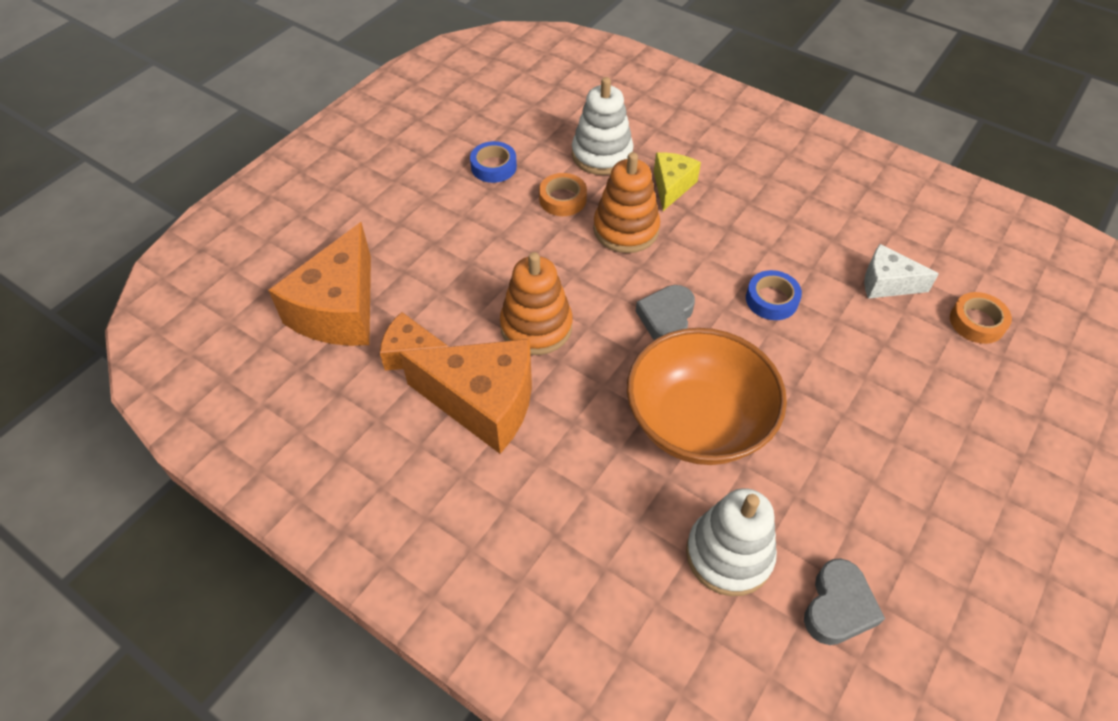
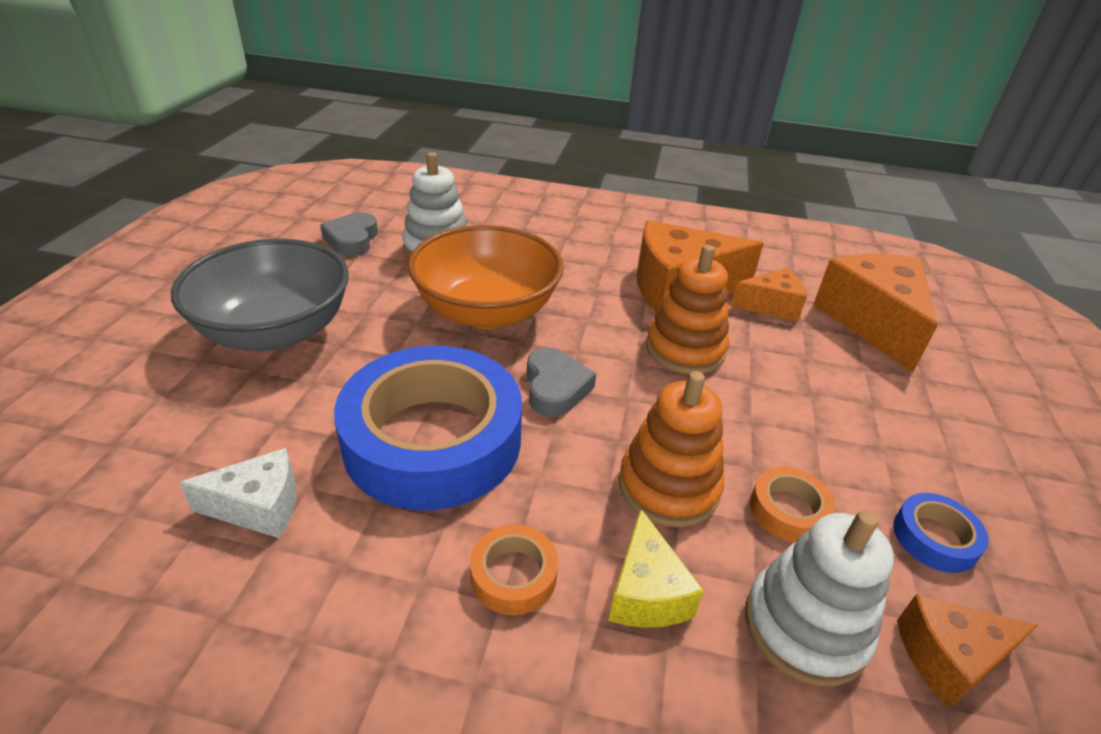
camera: 155 degrees right, 15 degrees down
blue tape [746,270,802,320] -> blue tape [334,346,522,511], size x2.46
orange tape [950,292,1012,344] -> orange tape moved to [470,524,558,615]
none -> grey bowl [171,239,349,351]
none -> orange cheese [897,595,1038,708]

